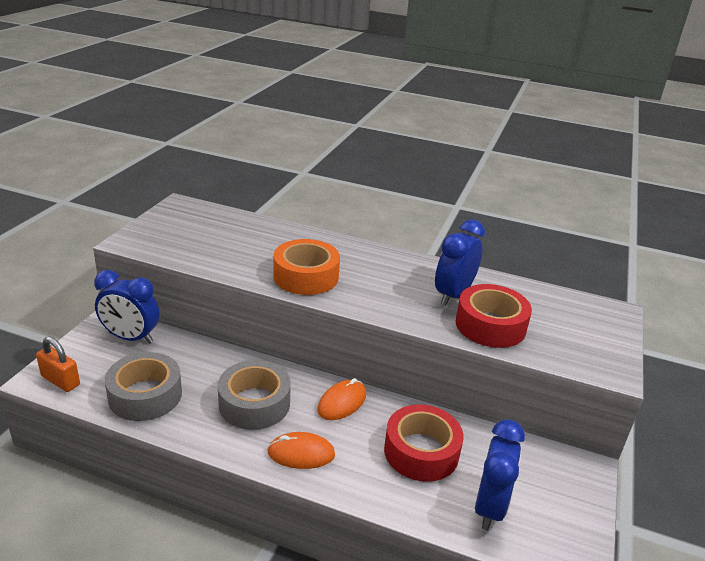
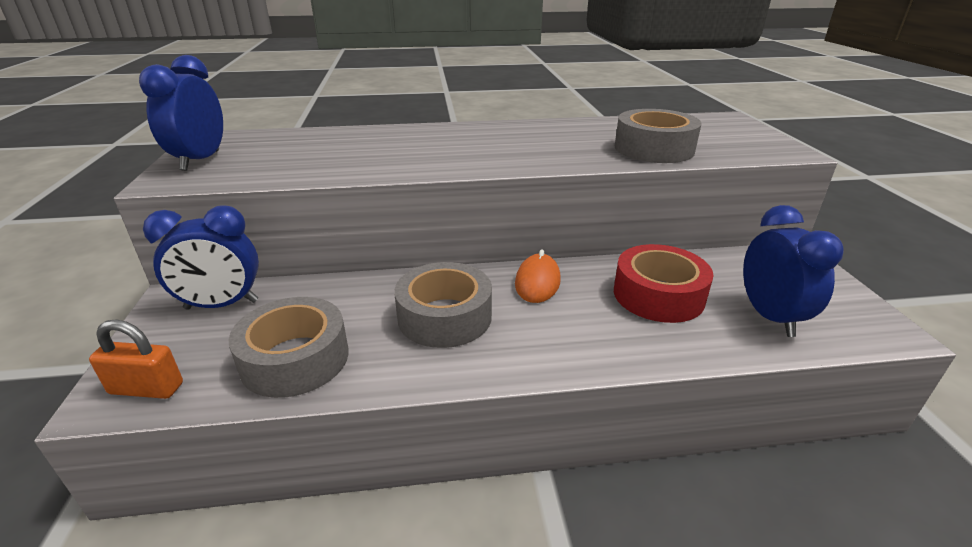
camera: 25 degrees left, 0 degrees up
orange mouse [267,432,335,469] -> none
orange tape [274,239,340,295] -> none
blue clock [435,219,485,306] -> blue clock moved to [139,55,223,171]
red tape [456,284,532,348] -> grey tape [615,109,702,163]

